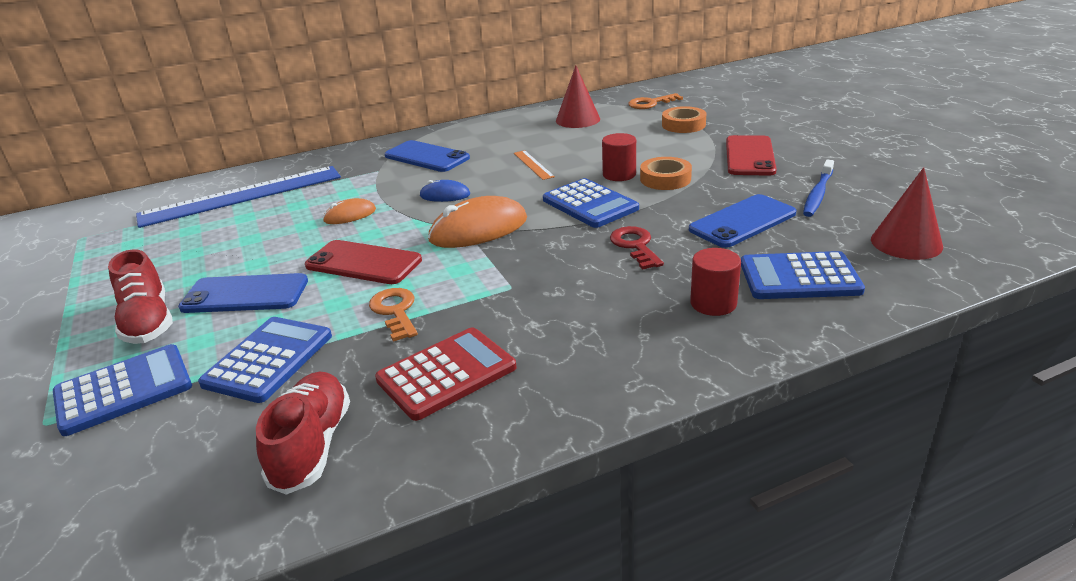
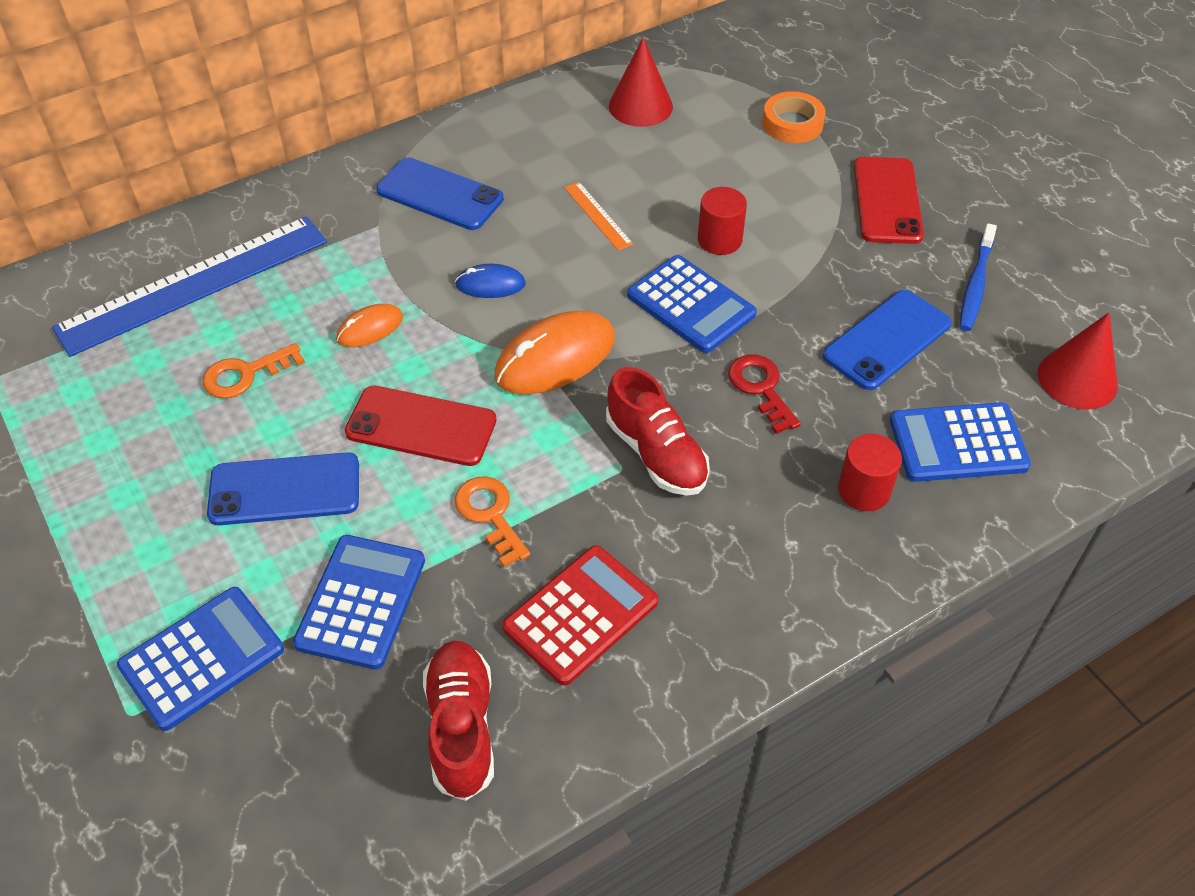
camera: 10 degrees left, 20 degrees up
red shoe [108,249,173,344] -> red shoe moved to [606,367,710,496]
orange key [629,93,683,109] -> orange key moved to [202,343,305,399]
orange tape [640,157,692,190] -> none

